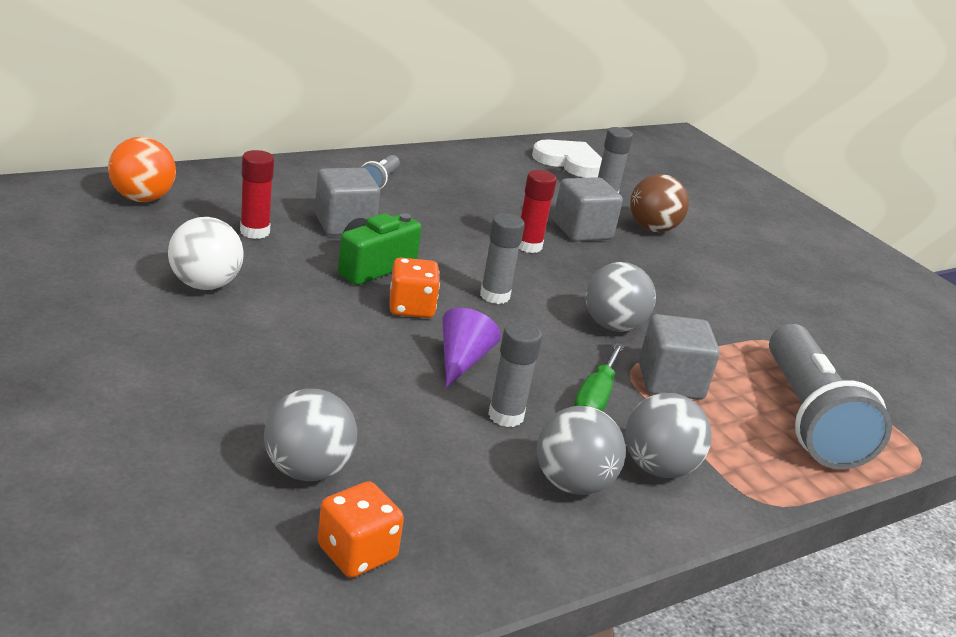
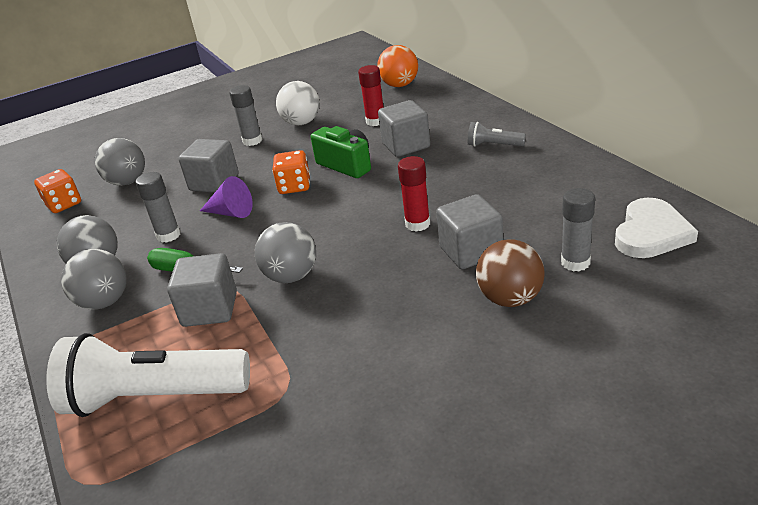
camera: 100 degrees right, 5 degrees up
grey glue stick [480,213,525,304] -> grey glue stick moved to [229,85,262,146]
grey flashlight [769,324,892,469] -> white flashlight [46,333,250,417]
none -> grey cube [179,139,239,193]

